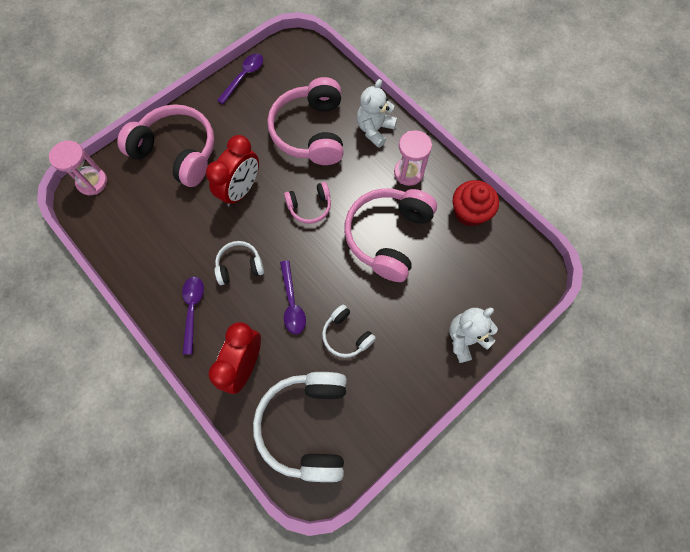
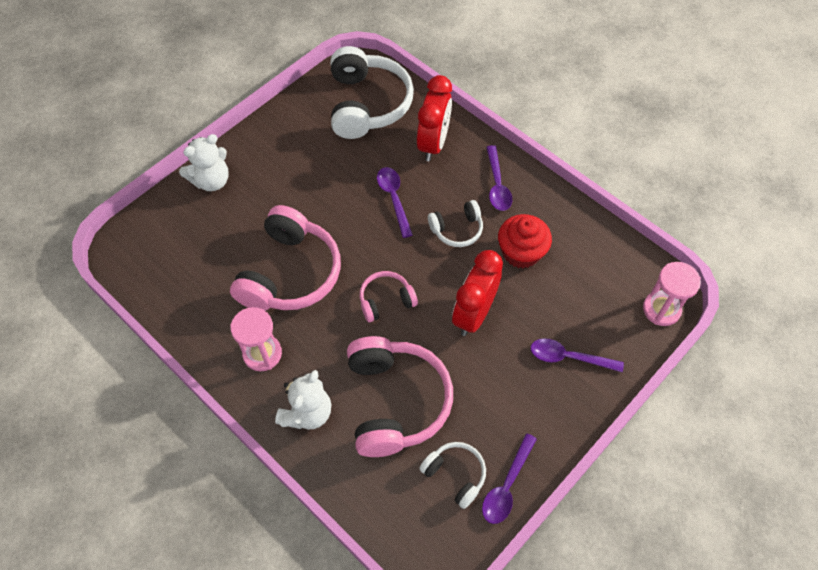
camera: 175 degrees right, 10 degrees down
pink headphones [117,104,214,187] -> purple spoon [531,338,624,372]
white headphones [322,305,376,358] -> white headphones moved to [419,442,486,509]
red cupcake [453,180,499,227] -> red cupcake moved to [498,214,552,268]

